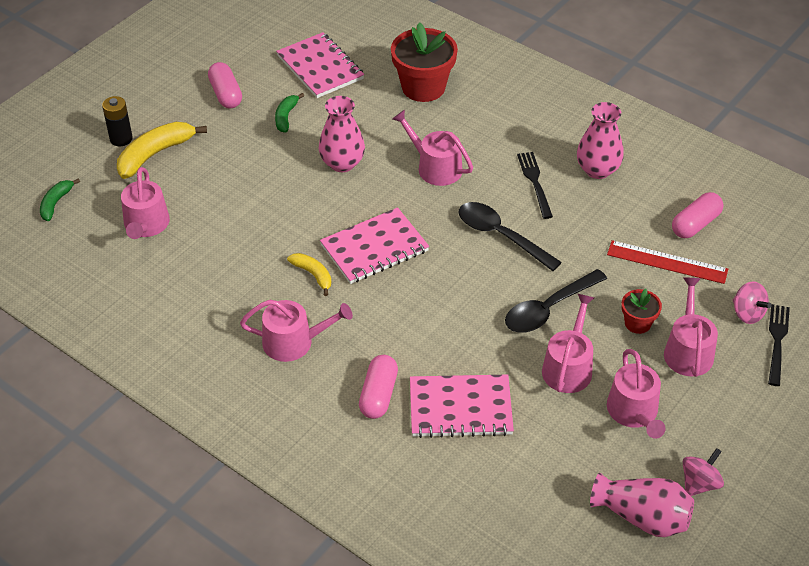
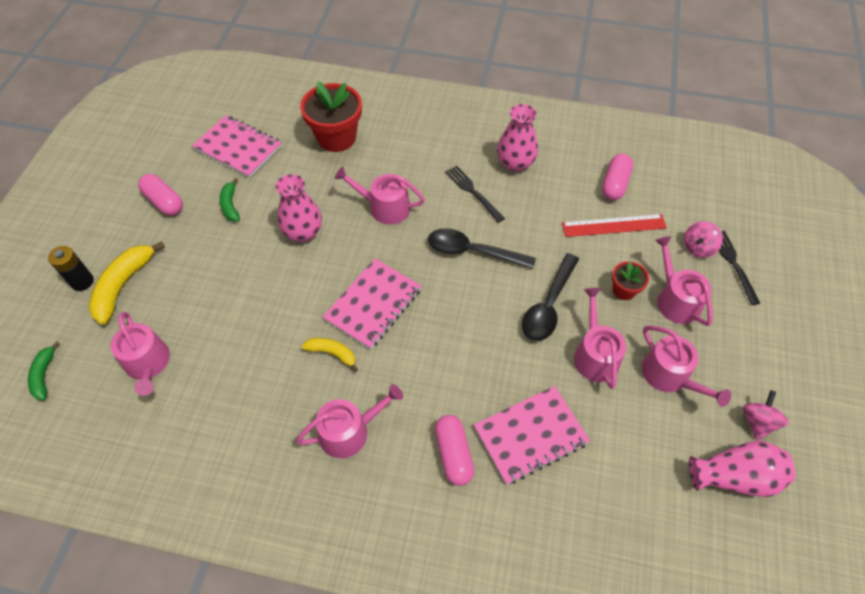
camera: 25 degrees left, 10 degrees up
pink spinning top [733,282,772,324] -> pink spinning top turned 105 degrees clockwise [684,221,723,258]

